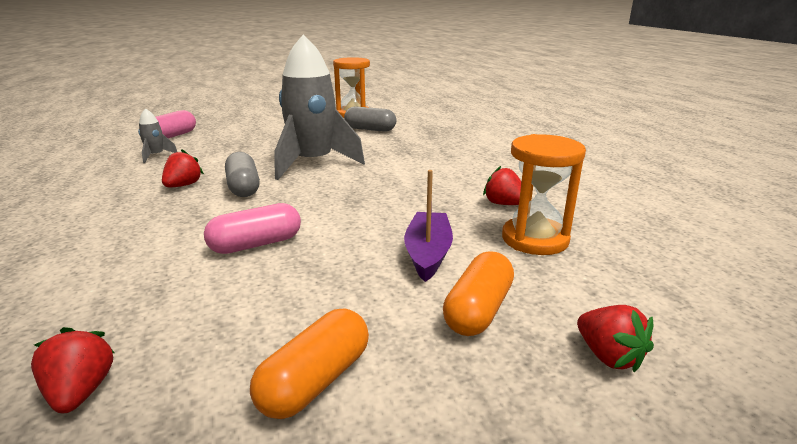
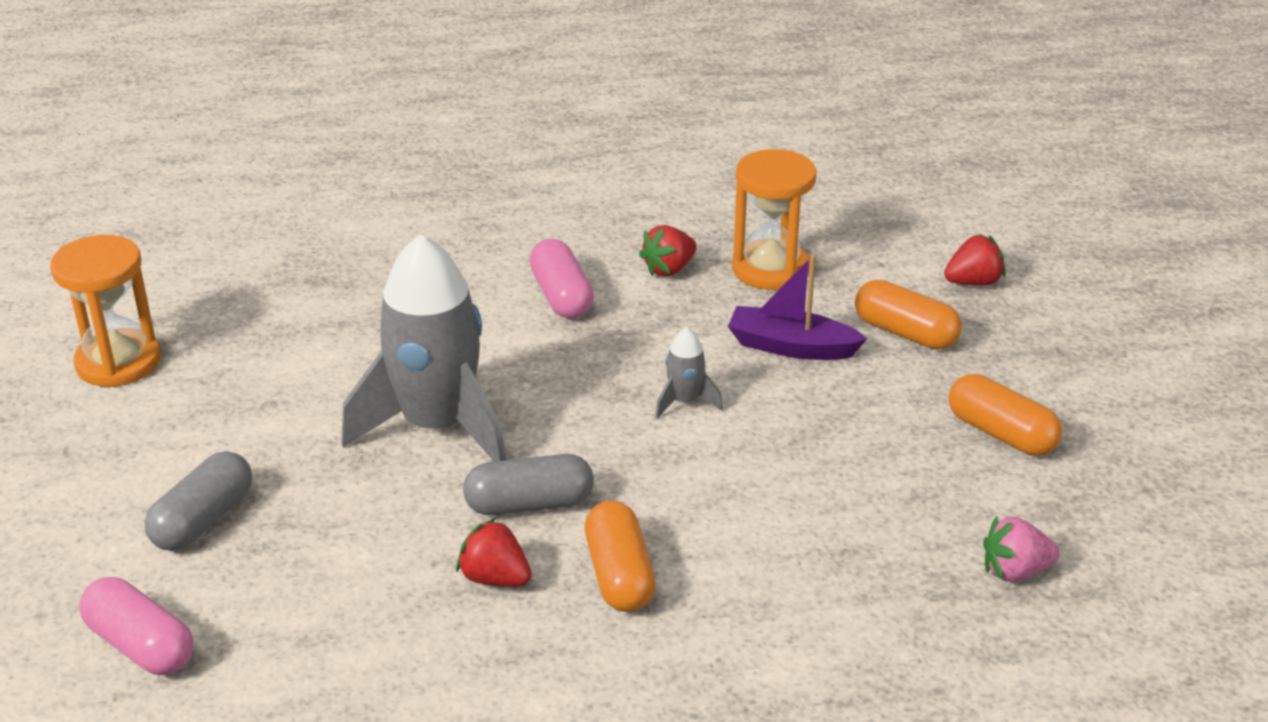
camera: 80 degrees left, 10 degrees up
red strawberry [31,327,115,413] -> pink strawberry [983,516,1060,582]
grey rocket [138,108,177,163] -> grey rocket moved to [655,327,723,419]
pink capsule [204,203,301,254] -> pink capsule moved to [529,239,594,319]
grey capsule [344,106,396,132] -> grey capsule moved to [144,451,252,551]
none -> orange capsule [585,501,656,612]

